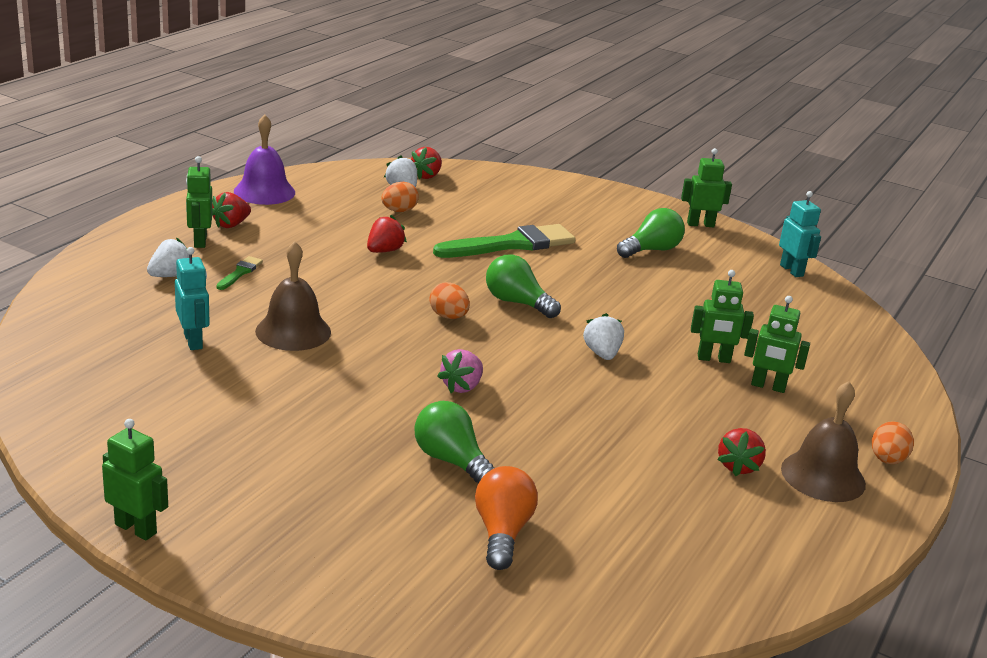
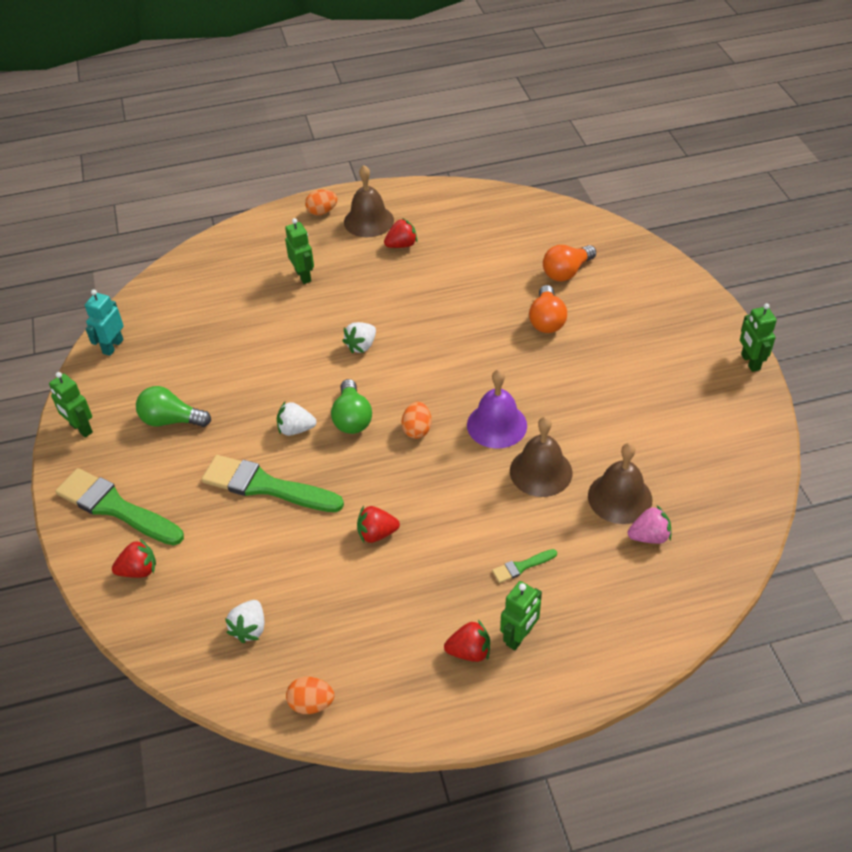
camera: 130 degrees left, 20 degrees up
white strawberry [147,237,189,277] -> white strawberry moved to [277,402,317,436]
turquoise robot [175,247,210,350] -> brown bell [588,443,652,524]
purple bell [234,114,295,205] -> purple bell moved to [467,369,527,449]
orange egg [381,182,419,212] -> orange egg moved to [286,677,334,714]
red strawberry [411,147,442,179] -> red strawberry moved to [112,539,156,578]
green light bulb [414,401,494,483] -> orange light bulb [529,285,567,333]
pink strawberry [438,349,483,393] -> pink strawberry moved to [628,506,671,544]
green robot [691,270,754,363] -> none
none -> green brush [55,468,184,546]

